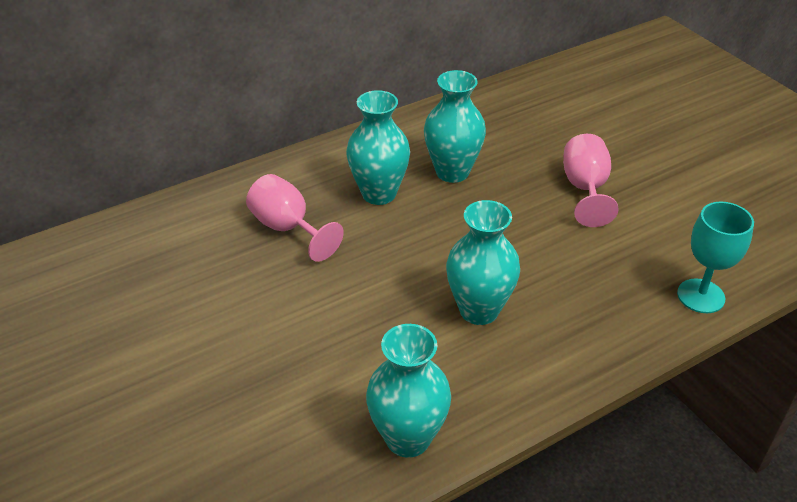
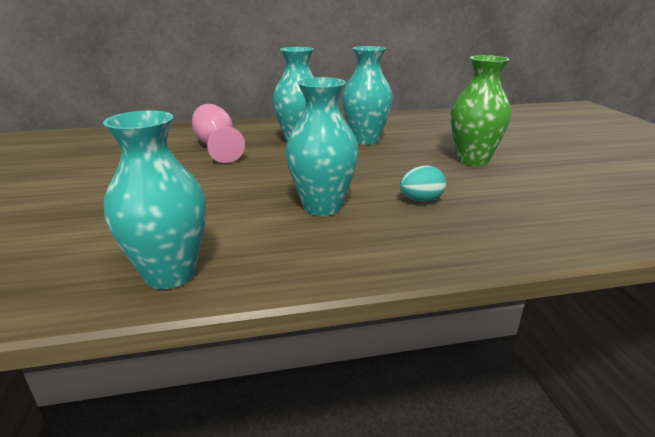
camera: 20 degrees right, 15 degrees down
pink goblet [563,134,618,227] -> green vase [451,55,511,166]
turquoise goblet [677,202,754,313] -> none
none -> turquoise egg [400,166,446,202]

